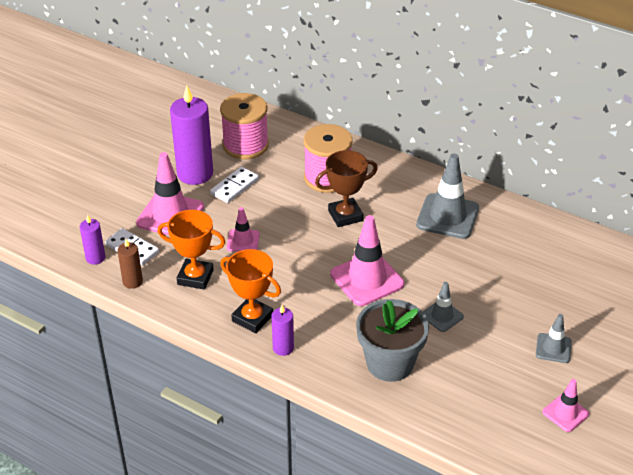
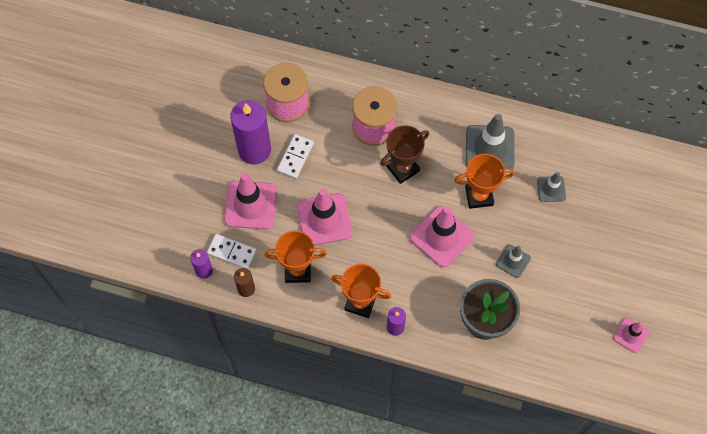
camera: 15 degrees left, 25 degrees up
pink traffic cone [227,207,260,252] -> pink traffic cone [297,189,352,245], size x1.83
grey traffic cone [536,314,572,363] -> grey traffic cone moved to [537,172,566,202]
none -> orange trophy [454,154,514,209]

